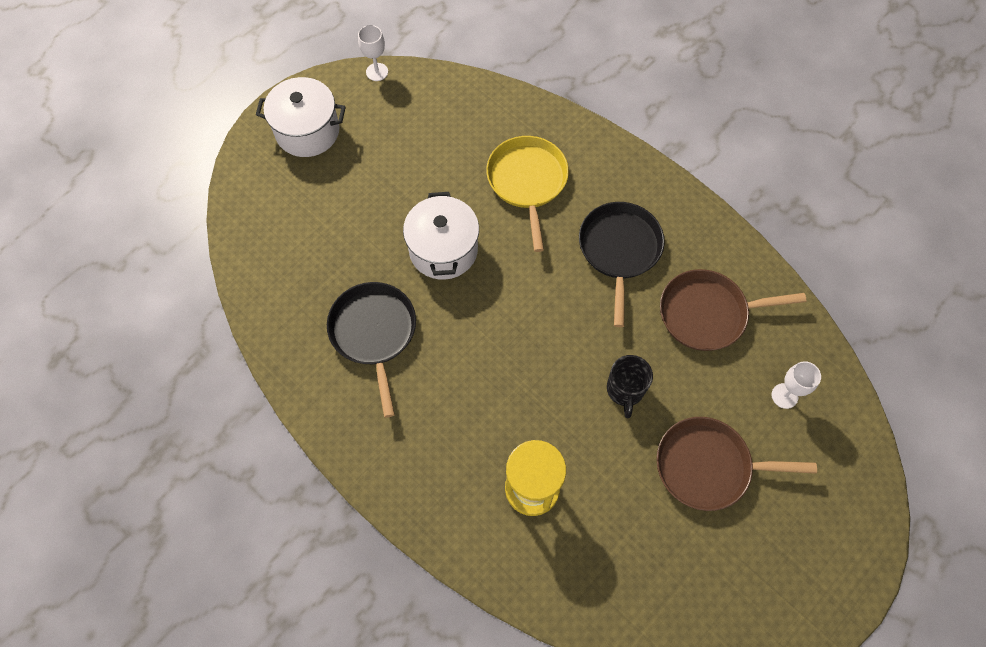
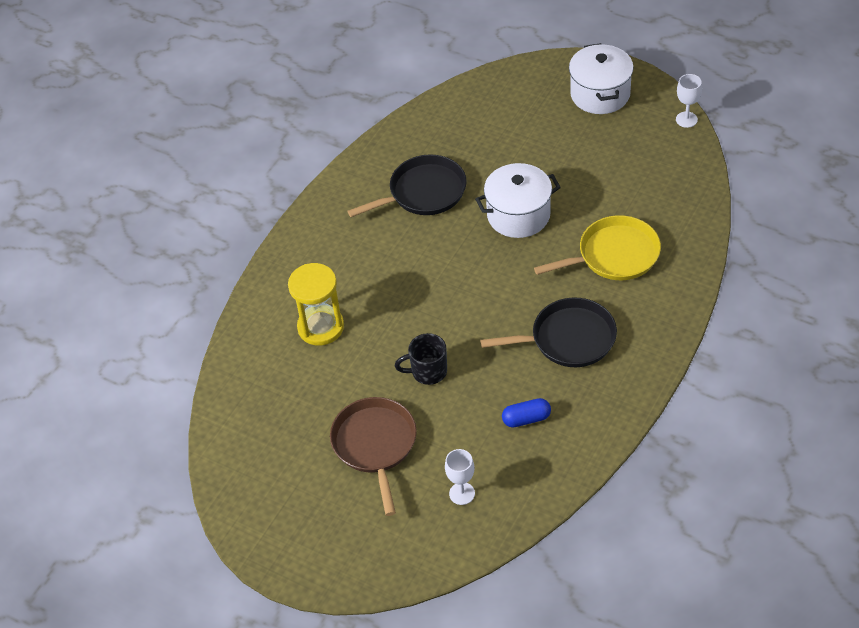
camera: 80 degrees right, 15 degrees down
brown pan [660,269,807,351] -> blue capsule [502,398,551,428]

